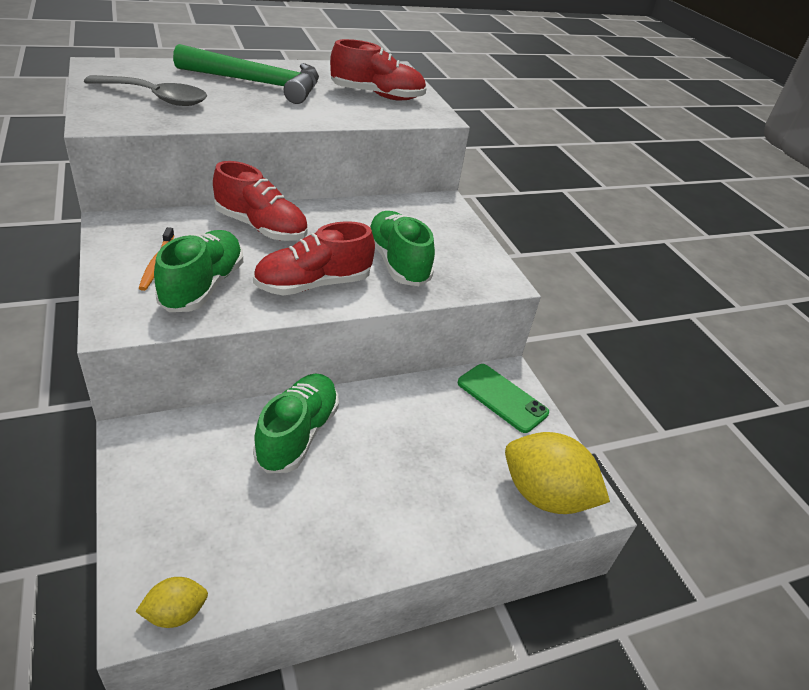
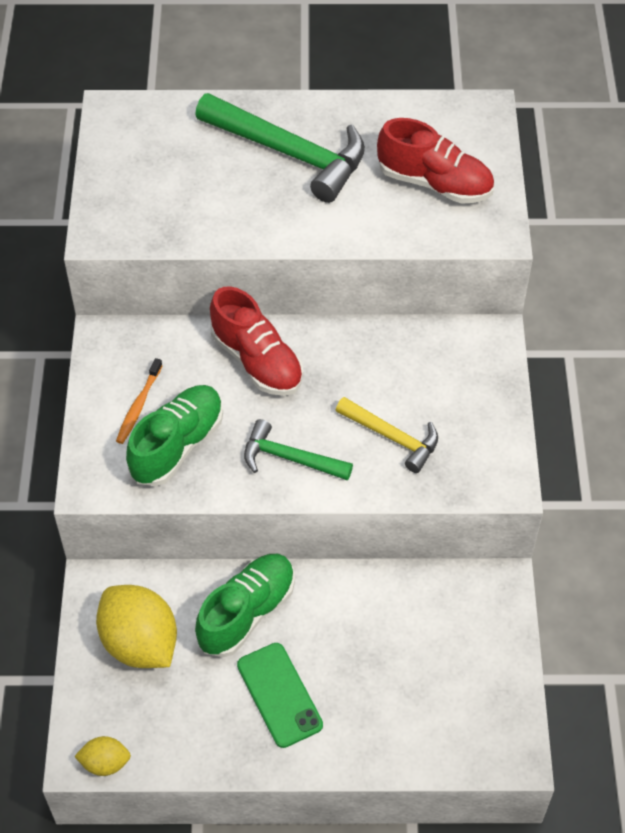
camera: 25 degrees right, 15 degrees up
grey spoon [84,75,207,106] -> none
red shoe [253,221,375,295] -> green hammer [244,419,353,481]
green shoe [369,211,435,286] -> yellow hammer [336,397,438,473]
green phone [458,364,549,433] -> green phone moved to [237,643,323,748]
yellow lemon [505,432,610,514] -> yellow lemon moved to [96,585,177,668]

